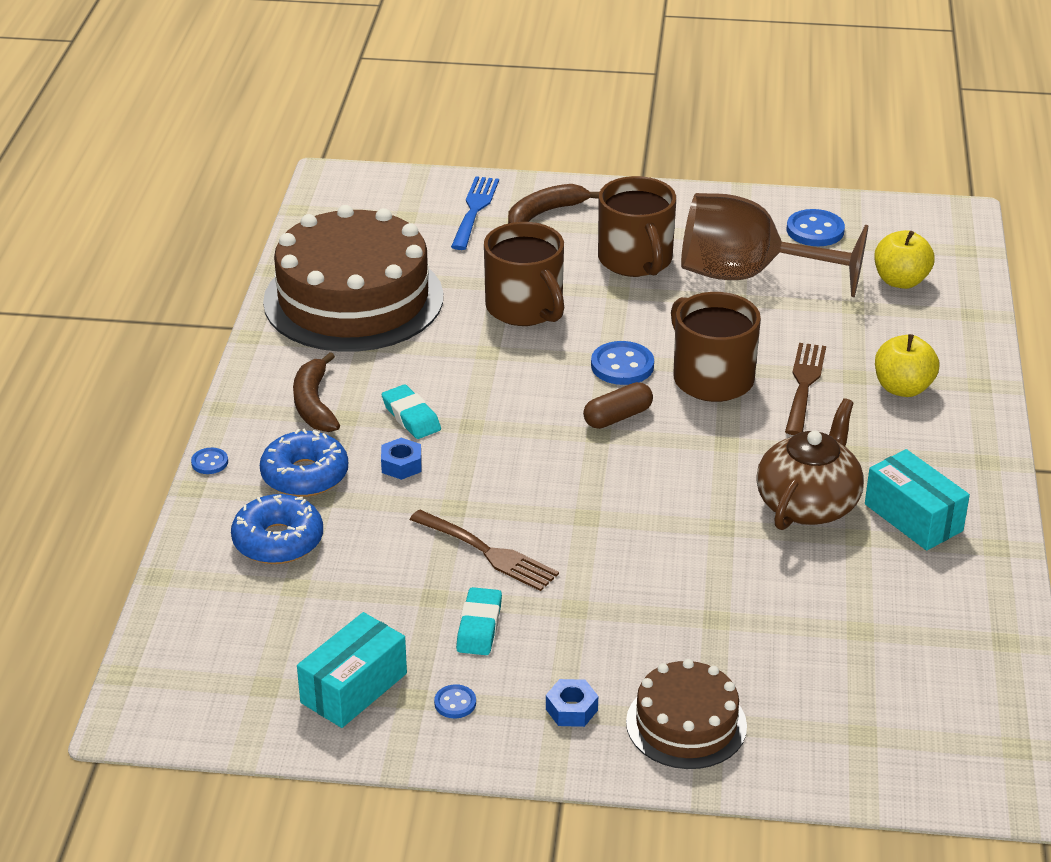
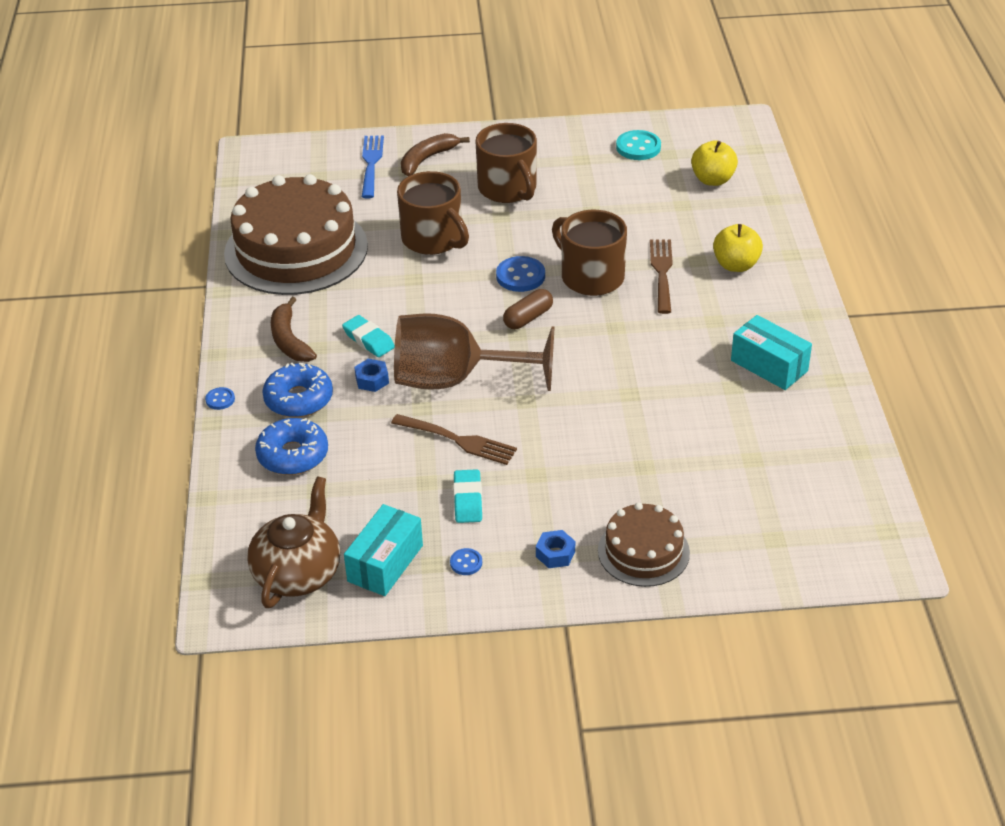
camera: 10 degrees left, 5 degrees up
brown goblet [681,193,868,297] -> brown goblet moved to [394,313,555,391]
brown teapot [756,398,864,530] -> brown teapot moved to [247,476,340,608]
blue button [787,209,845,246] -> turquoise button [616,130,661,160]

